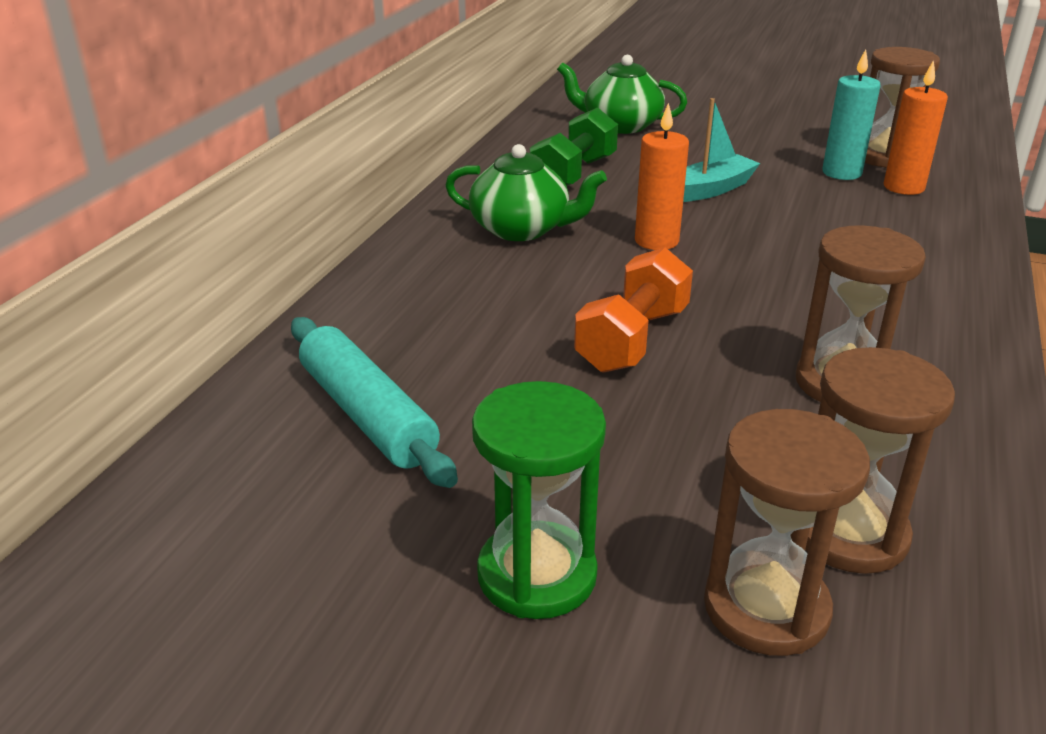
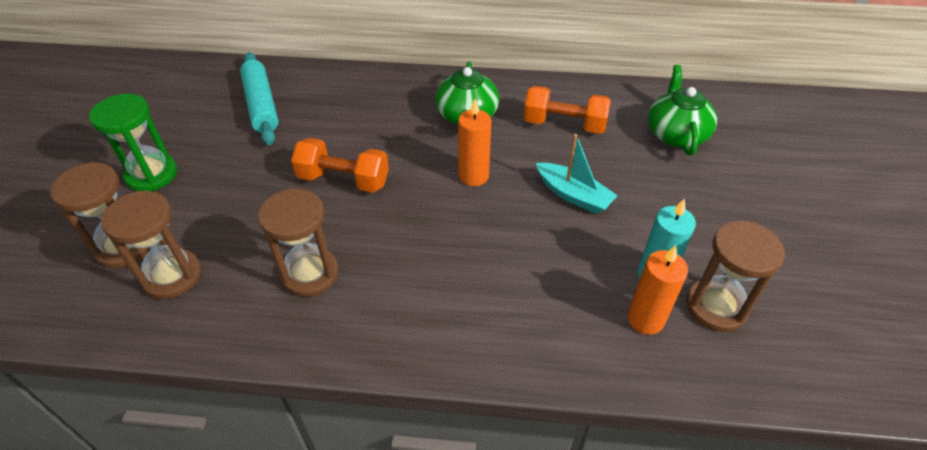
camera: 75 degrees right, 15 degrees up
turquoise rolling pin [291,317,458,488] -> turquoise rolling pin turned 60 degrees counterclockwise [240,52,278,145]
green dumbbell [530,107,618,186] -> orange dumbbell [523,86,611,134]

